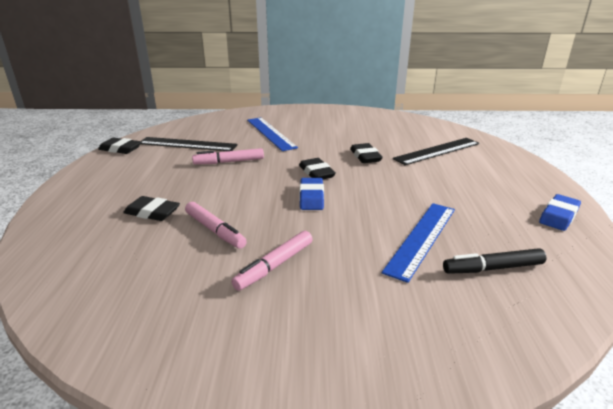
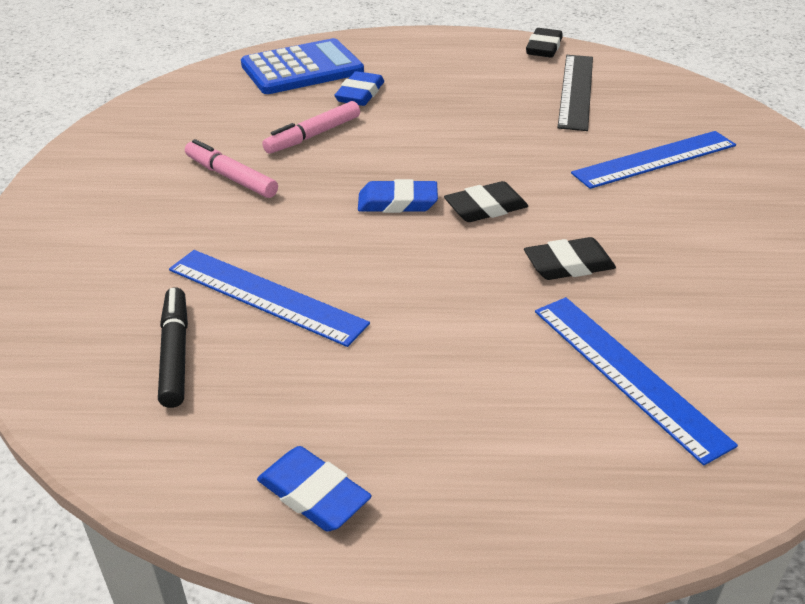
camera: 90 degrees right, 10 degrees up
black eraser [123,196,180,221] -> blue eraser [334,71,384,106]
pink marker [192,148,264,165] -> none
black ruler [393,138,480,165] -> blue ruler [535,297,738,466]
none -> blue calculator [241,38,364,94]

